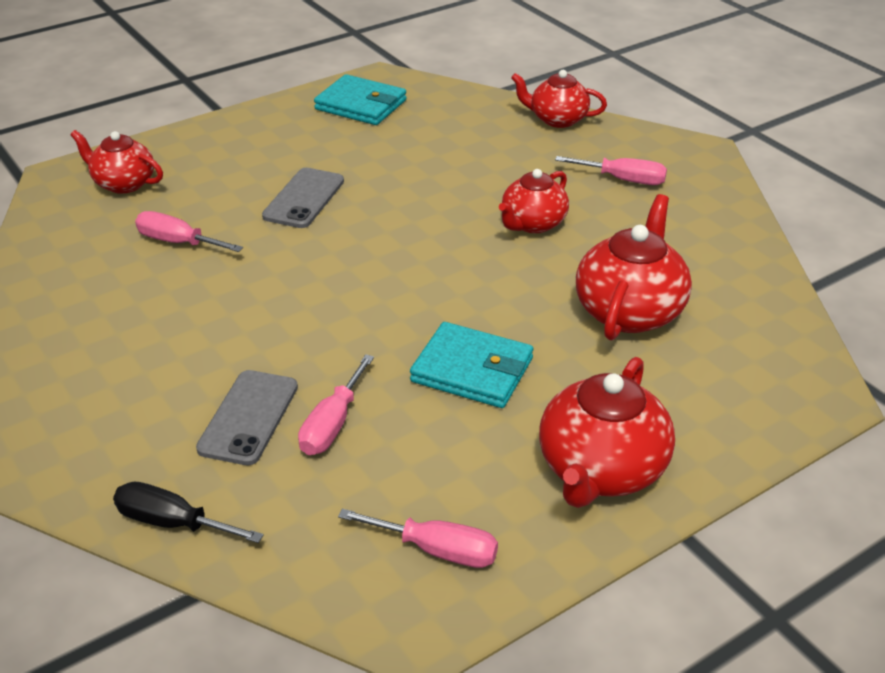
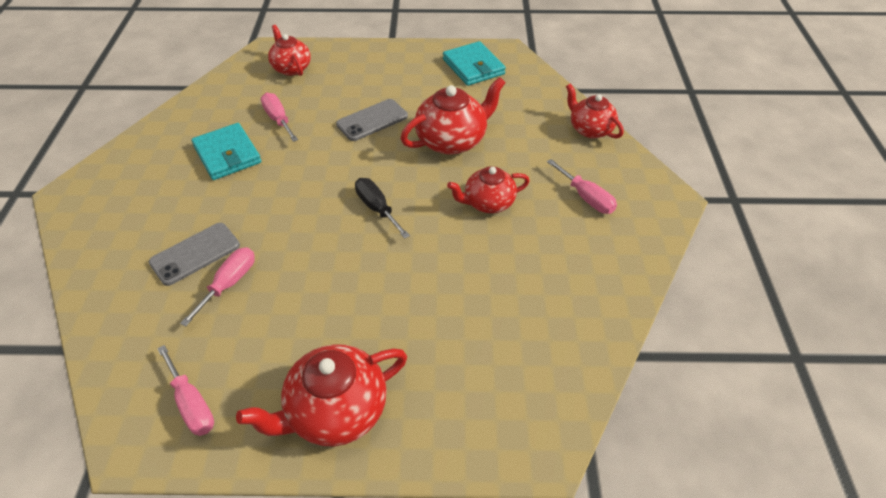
camera: 35 degrees right, 10 degrees up
black screwdriver [113,482,264,543] -> black screwdriver moved to [355,178,410,239]
pink screwdriver [298,354,374,455] -> pink screwdriver turned 150 degrees clockwise [180,247,255,326]
turquoise wallet [410,322,533,408] -> turquoise wallet moved to [191,123,261,180]
red teapot [576,194,692,341] -> red teapot moved to [401,77,506,155]

